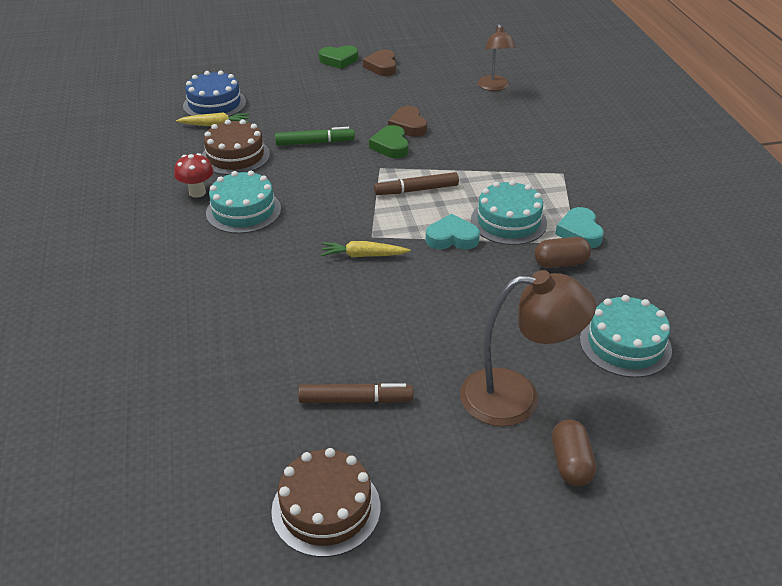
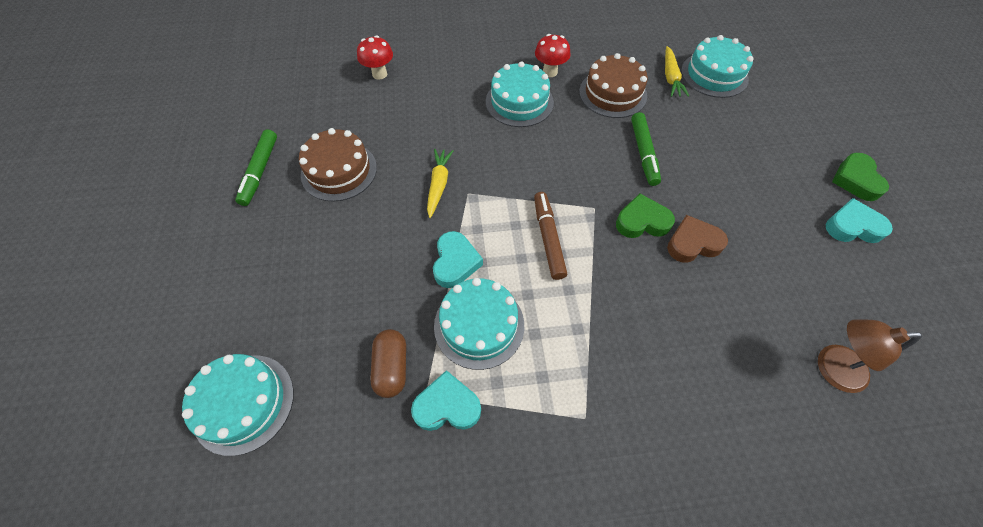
camera: 95 degrees right, 20 degrees up
blue cake [183,70,246,117] -> turquoise cake [681,35,754,98]
brown cake [271,448,380,557] -> brown cake moved to [299,128,377,202]
brown marker [298,383,413,404] -> green marker [235,129,277,206]
brown heart [363,49,396,76] -> turquoise heart [826,198,893,243]
brown lamp [460,270,596,426] -> none
brown capsule [552,419,596,486] -> none
none -> red mushroom [357,35,393,80]

